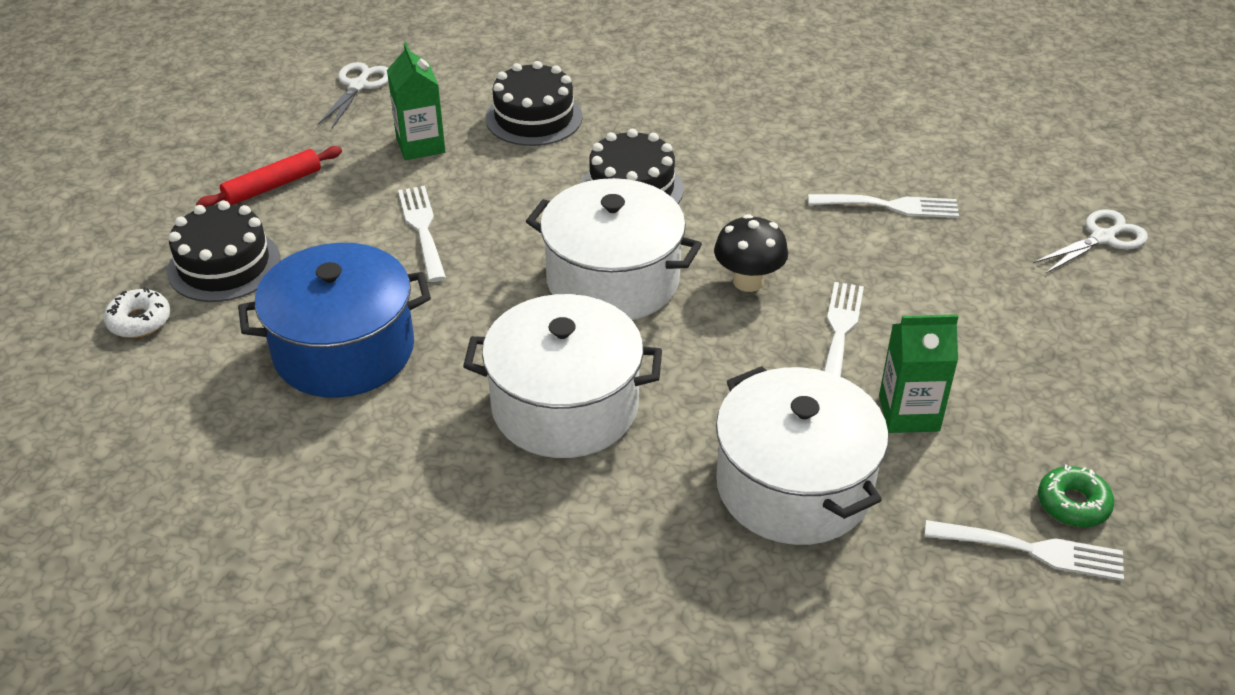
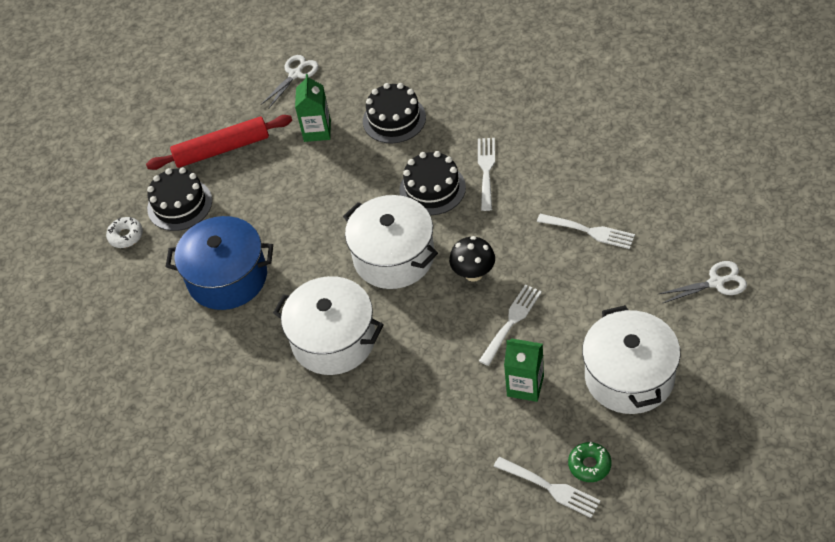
camera: 25 degrees right, 10 degrees up
red rolling pin [196,146,342,207] -> red rolling pin [146,115,292,170], size x1.56
white fork [398,186,446,282] -> white fork moved to [478,138,495,211]
white pot [716,366,889,545] -> white pot moved to [582,305,680,414]

